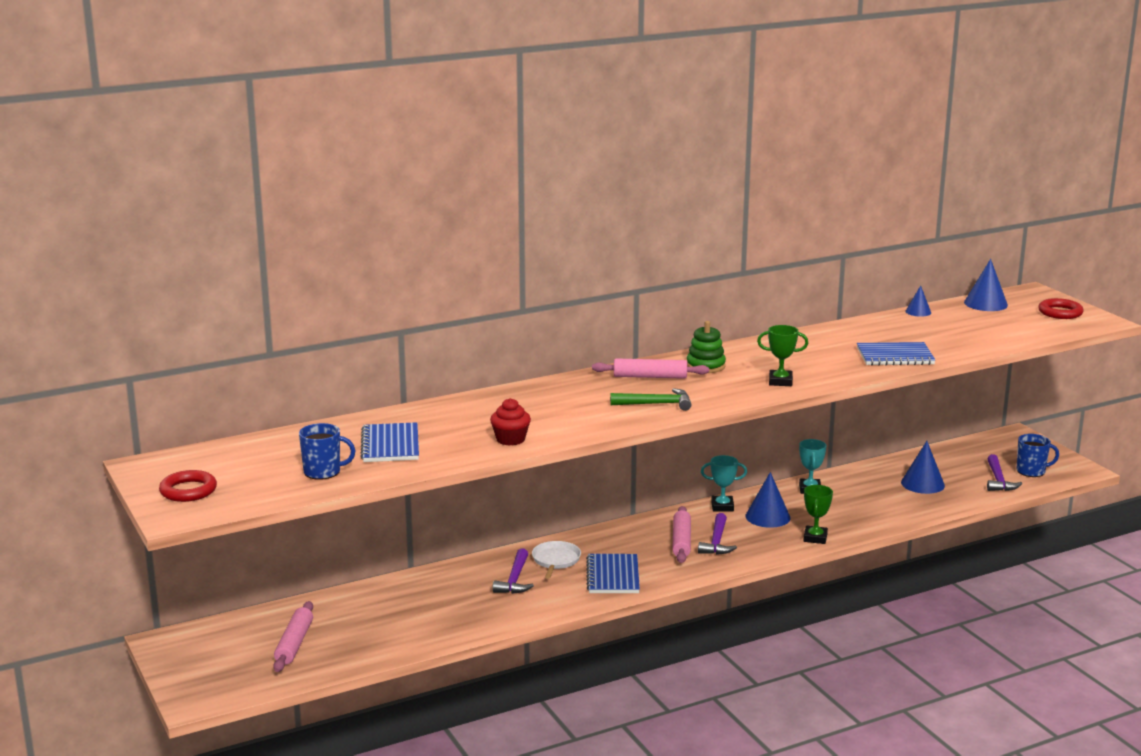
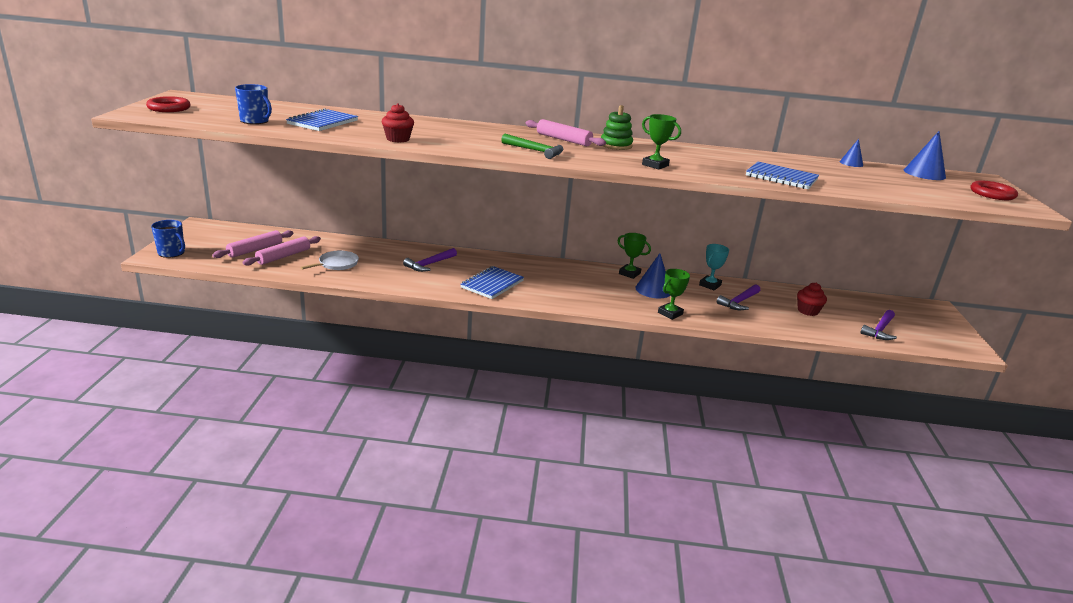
camera: 30 degrees right, 5 degrees up
white pan [532,541,581,579] -> white pan moved to [300,251,359,270]
pink rolling pin [672,506,691,563] -> pink rolling pin moved to [242,236,321,266]
purple hammer [698,513,737,555] -> purple hammer moved to [717,284,760,310]
turquoise trophy [701,455,747,512] -> green trophy [617,233,651,279]
blue cone [901,441,945,494] -> red cupcake [797,283,827,316]
blue mug [1016,434,1059,477] -> blue mug moved to [151,220,185,258]

